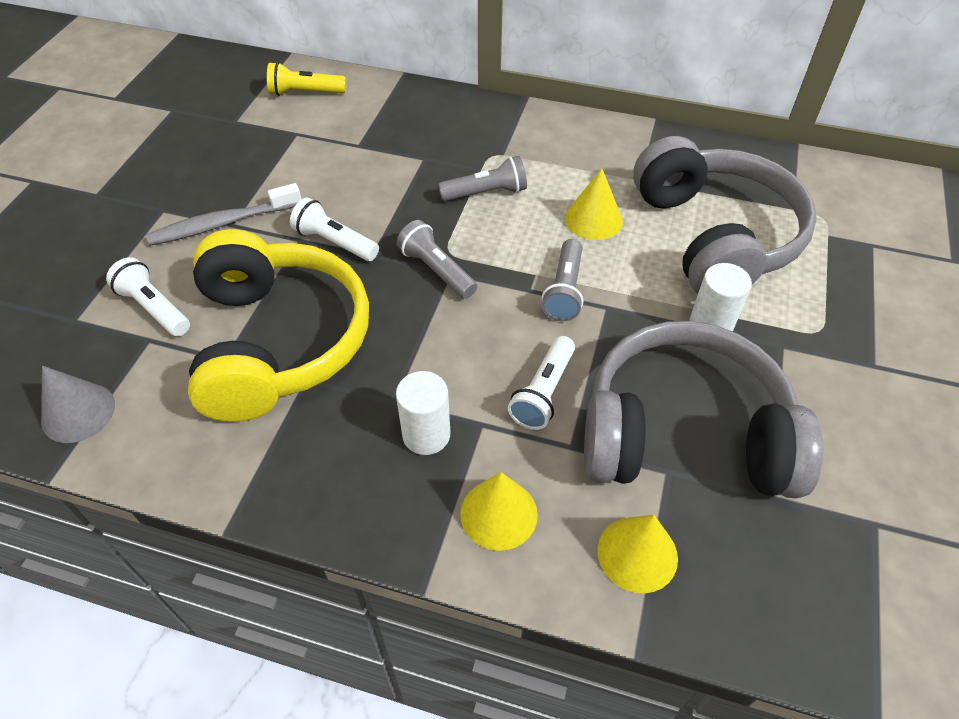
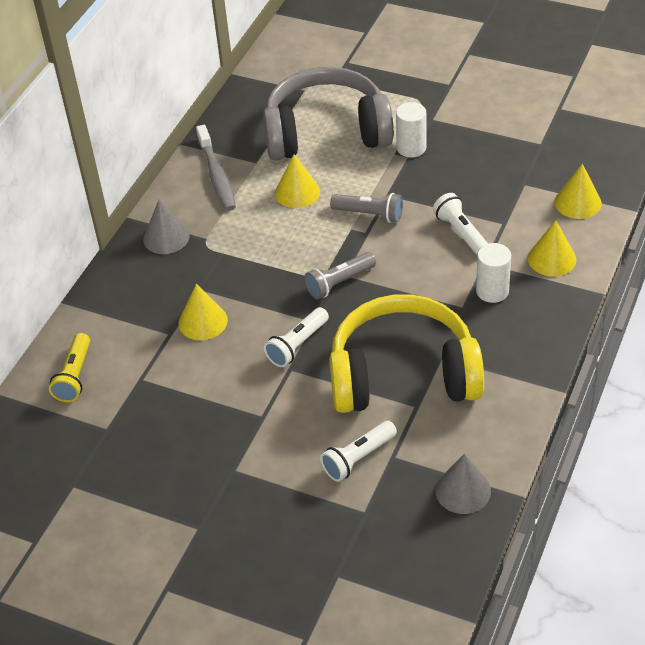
camera: 80 degrees left, 5 degrees down
grey toothbrush [146,183,301,246] -> grey toothbrush moved to [196,125,236,211]
grey flashlight [438,156,527,201] -> none
white flashlight [508,336,575,430] -> white flashlight turned 150 degrees counterclockwise [433,193,488,255]
grey headphones [584,321,823,498] -> none
none -> grey cone [143,200,190,254]
none -> yellow cone [179,284,228,340]

